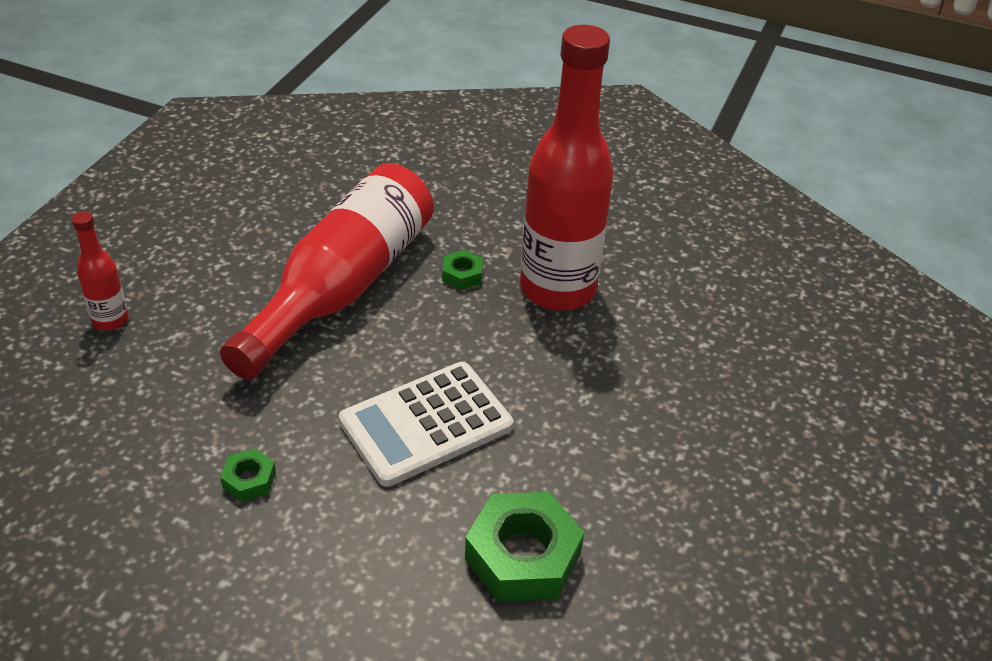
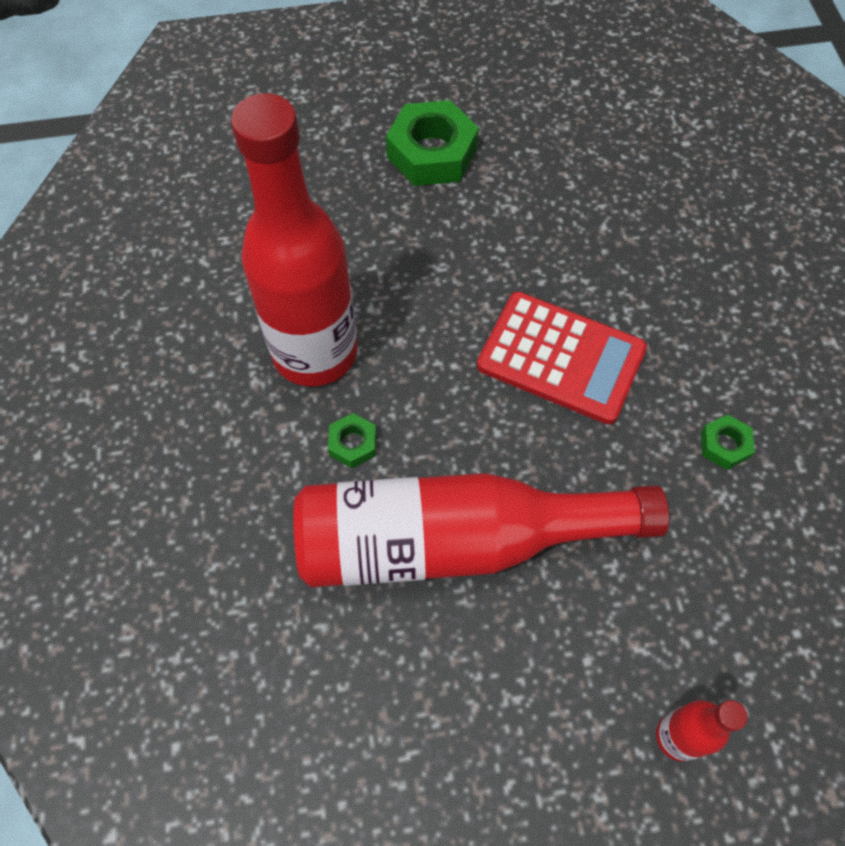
camera: 120 degrees left, 20 degrees up
white calculator [339,362,513,487] -> red calculator [477,292,647,425]
green nut [465,492,584,602] -> green nut moved to [386,100,479,186]

